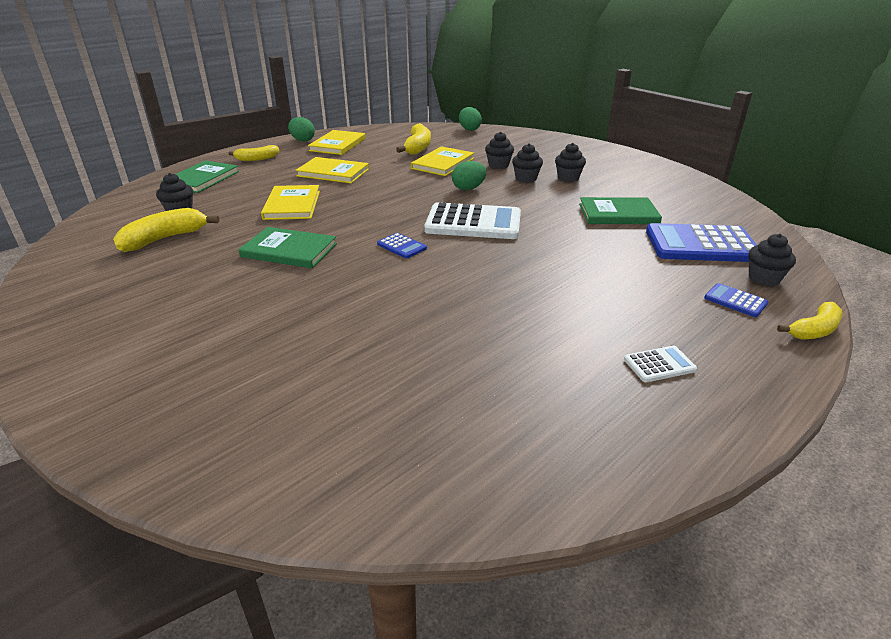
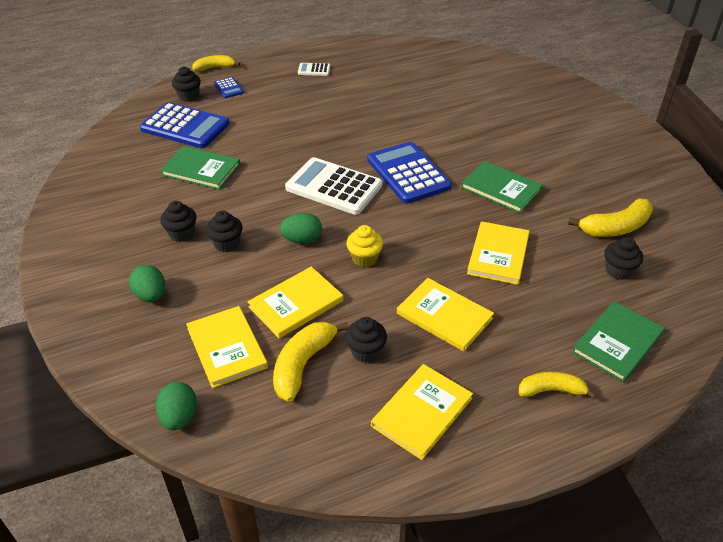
camera: 160 degrees left, 10 degrees up
green egg [288,117,315,142] -> green egg moved to [129,265,165,302]
blue calculator [377,233,427,259] -> blue calculator [367,142,452,204], size x2.22
black cupcake [485,132,514,169] -> black cupcake moved to [345,317,387,363]
none -> yellow book [186,306,268,388]
none -> yellow cupcake [346,225,383,267]

